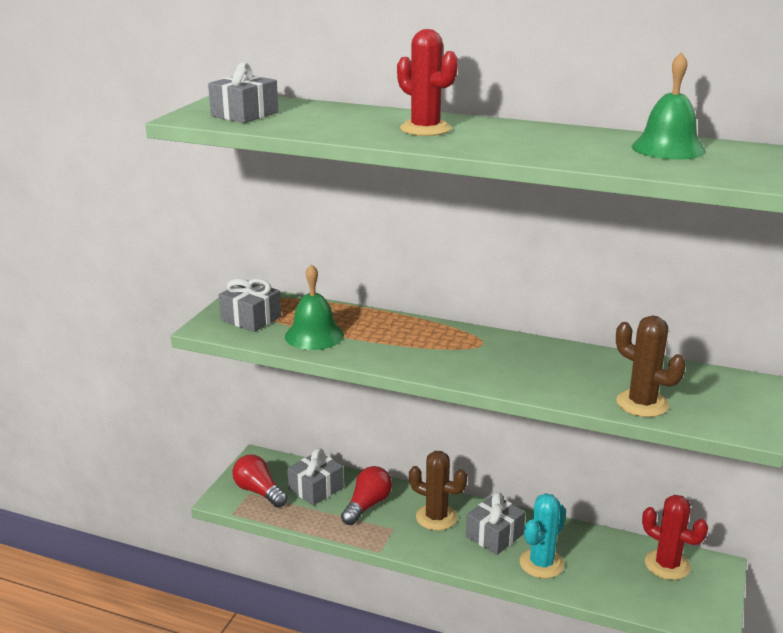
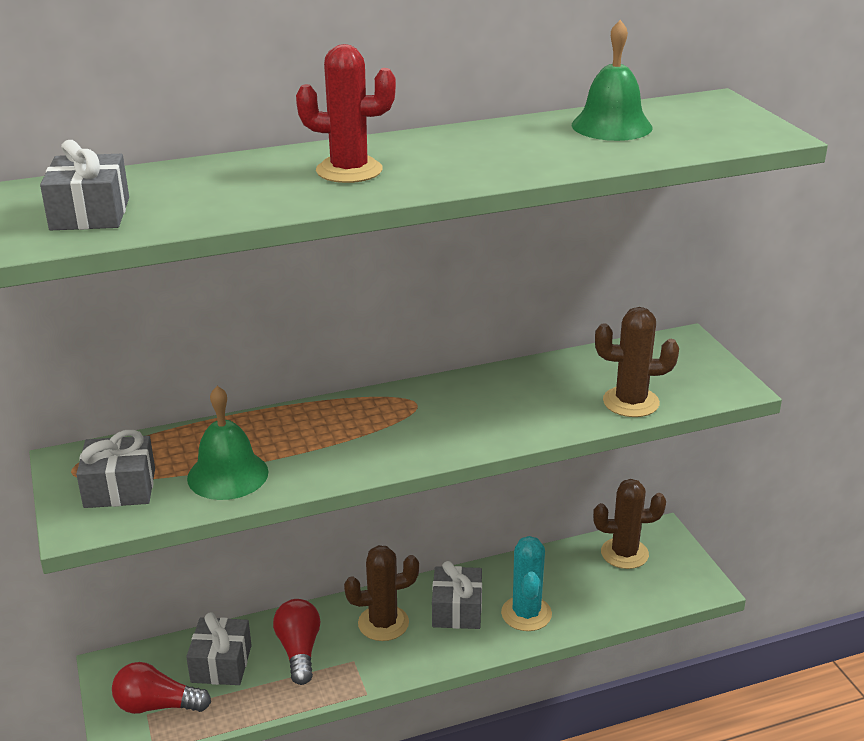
camera: 40 degrees left, 5 degrees up
red cactus [642,495,708,580] -> brown cactus [593,479,666,569]

